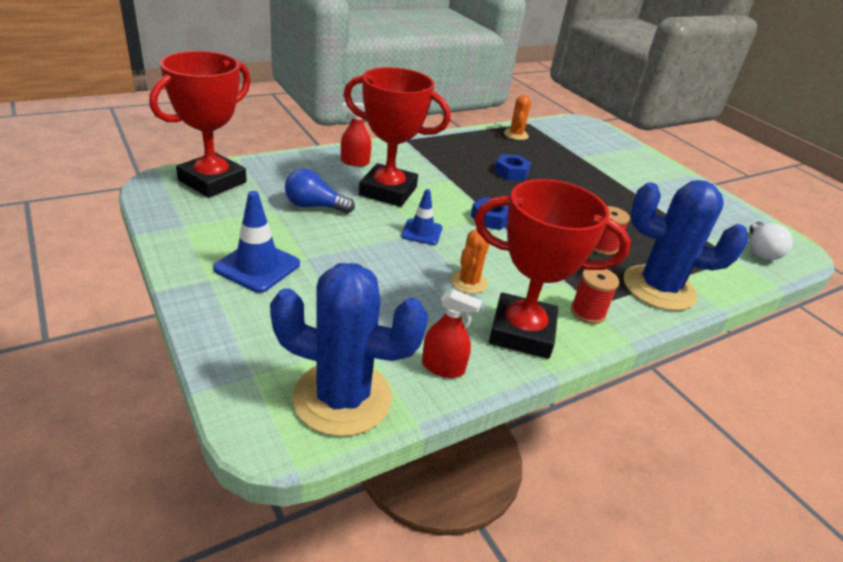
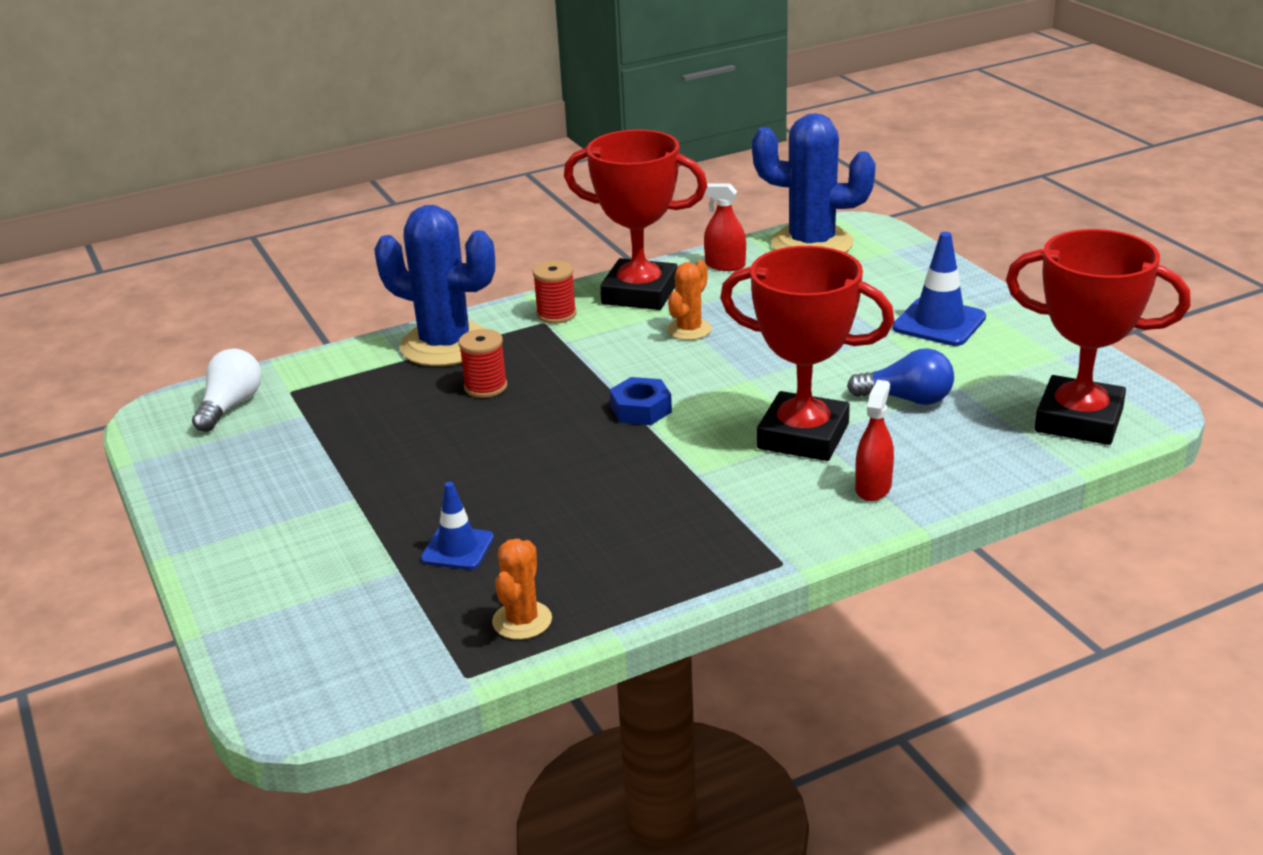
camera: 170 degrees left, 5 degrees down
red trophy [150,51,251,198] -> red trophy turned 75 degrees clockwise [1006,229,1191,445]
red spray bottle [341,103,371,167] -> red spray bottle turned 75 degrees counterclockwise [855,380,894,501]
blue traffic cone [401,189,442,245] -> blue traffic cone moved to [421,482,494,570]
blue nut [494,154,531,181] -> none

